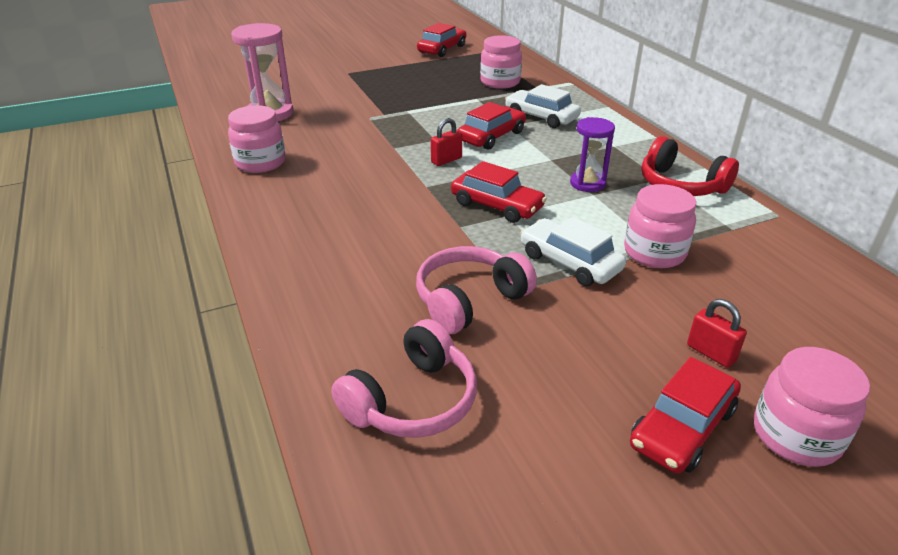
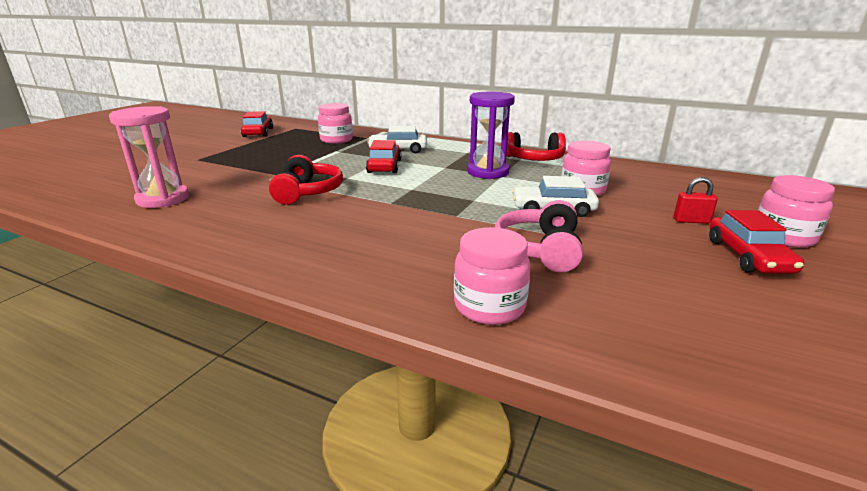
camera: 40 degrees left, 10 degrees down
pink jar [228,105,286,173] -> pink jar moved to [454,227,530,325]
pink headphones [331,319,477,438] -> none
red padlock [431,118,462,166] -> none
red car [451,161,547,223] -> none
purple hourglass [570,117,615,192] -> purple hourglass [467,92,515,179], size x1.56
none -> red headphones [269,155,343,205]

